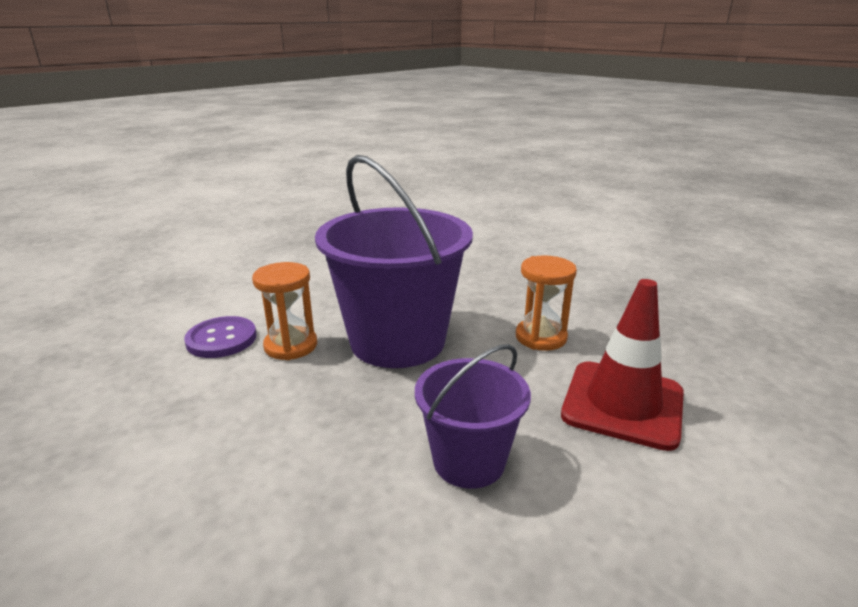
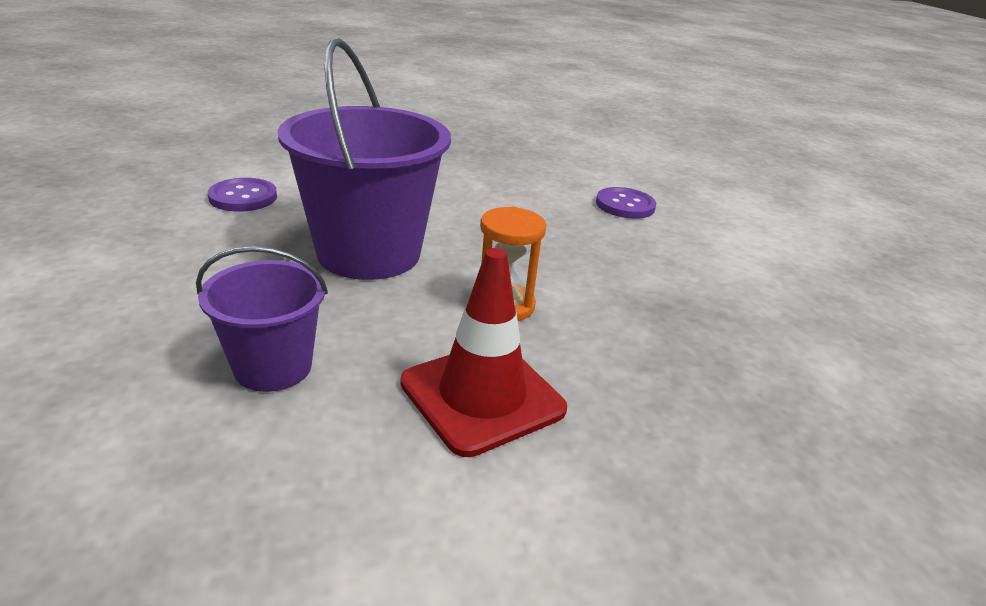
camera: 30 degrees right, 5 degrees up
orange hourglass [252,262,317,360] -> none
none -> purple button [596,187,656,219]

